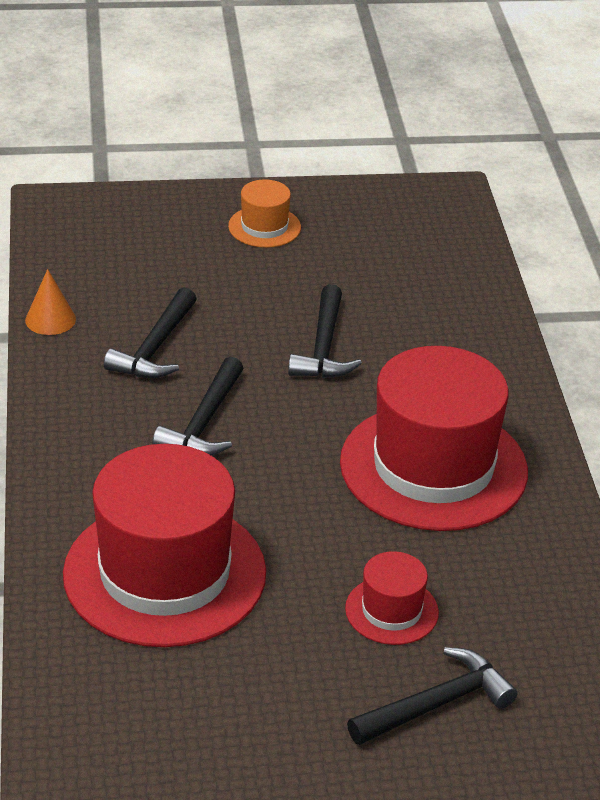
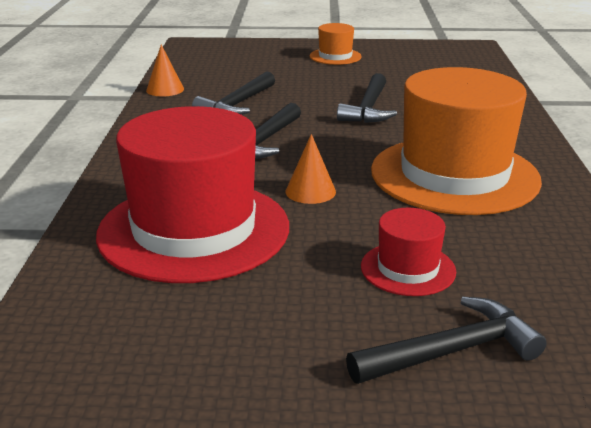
camera: 10 degrees right, 10 degrees down
red hat [340,346,528,531] -> orange hat [371,67,542,215]
none -> orange cone [285,134,336,204]

